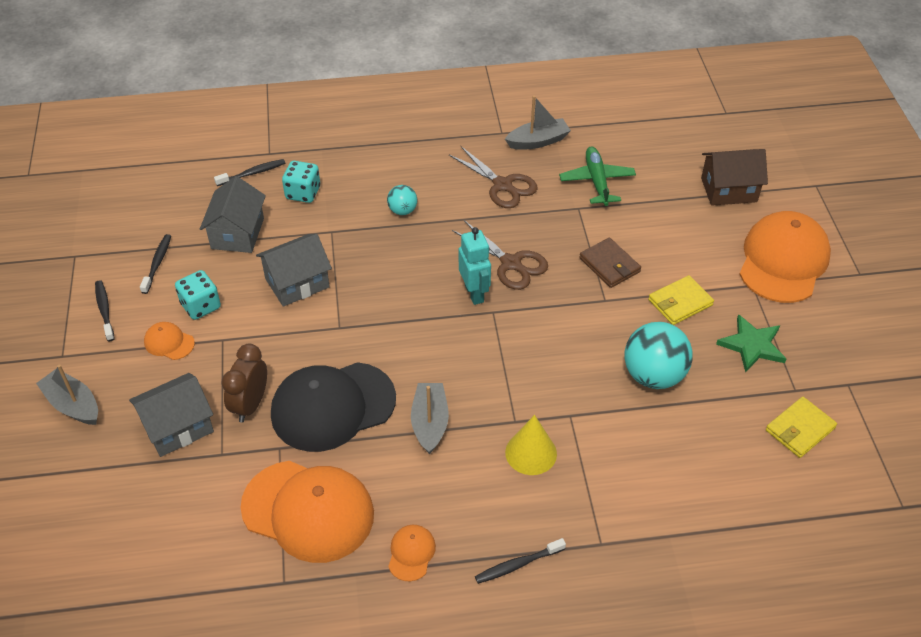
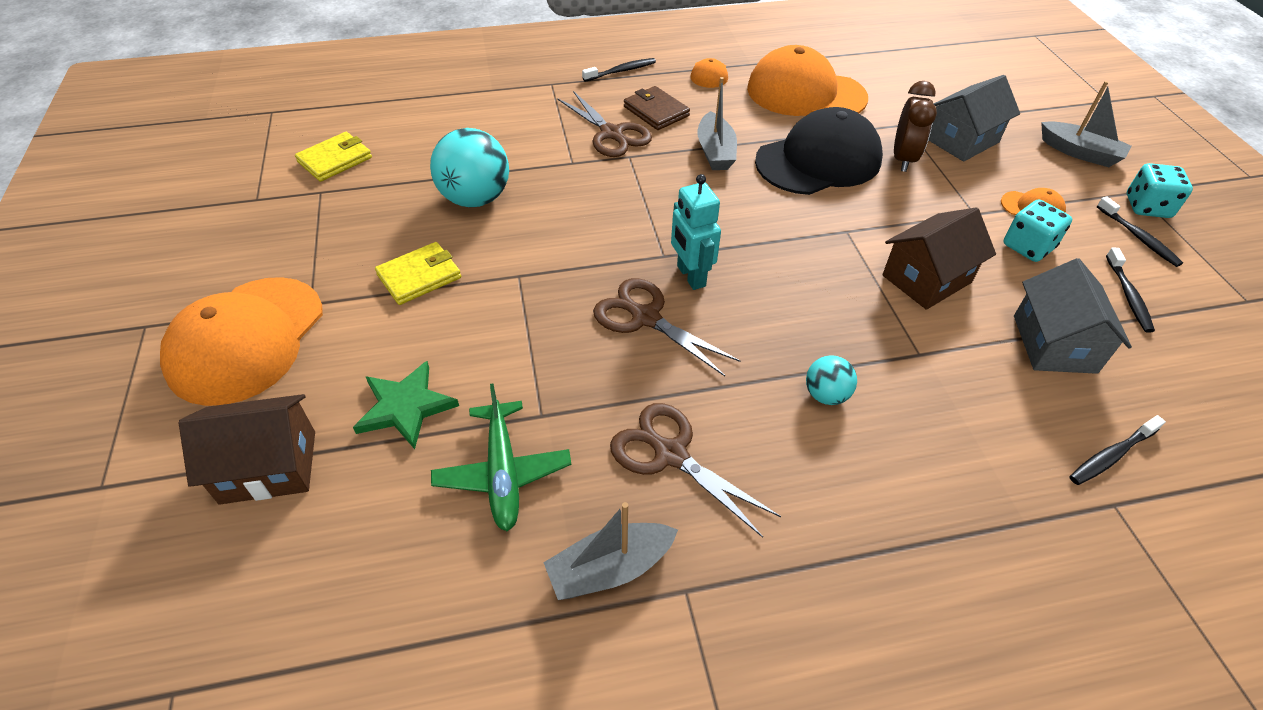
camera: 175 degrees right, 0 degrees up
grey house [256,234,332,307] -> brown house [882,207,996,310]
turquoise dice [282,161,320,203] -> turquoise dice moved to [1127,163,1193,218]
yellow cone [505,415,557,475] -> brown scissors [557,91,652,157]
brown wallet [579,238,641,288] -> brown wallet moved to [624,86,690,130]
green star [716,314,786,373] -> green star moved to [353,361,459,449]

